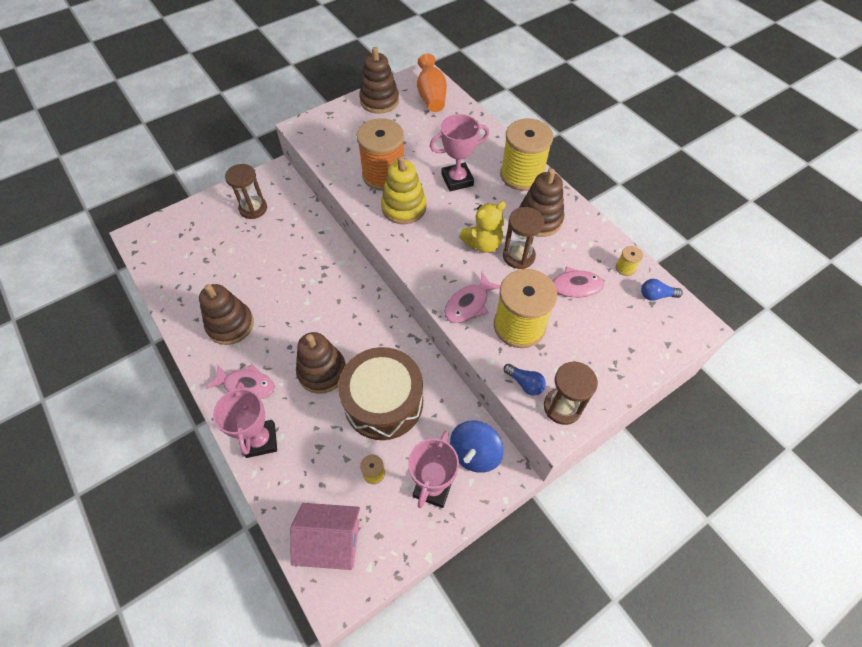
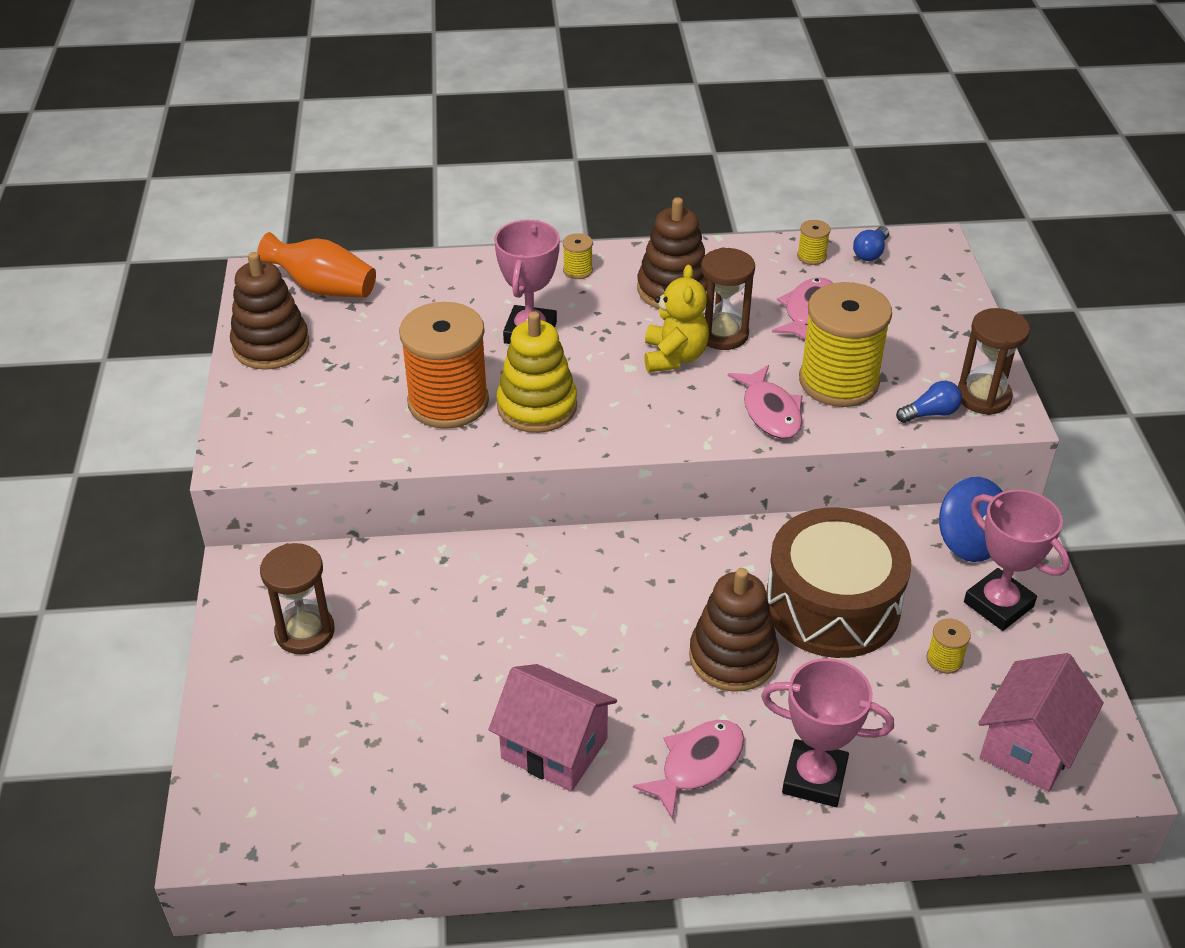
camera: 60 degrees left, 15 degrees down
brown stacking toy [199,284,254,345] -> pink house [488,664,617,792]
yellow spool [500,118,553,191] -> yellow spool [563,233,593,279], size x0.41

